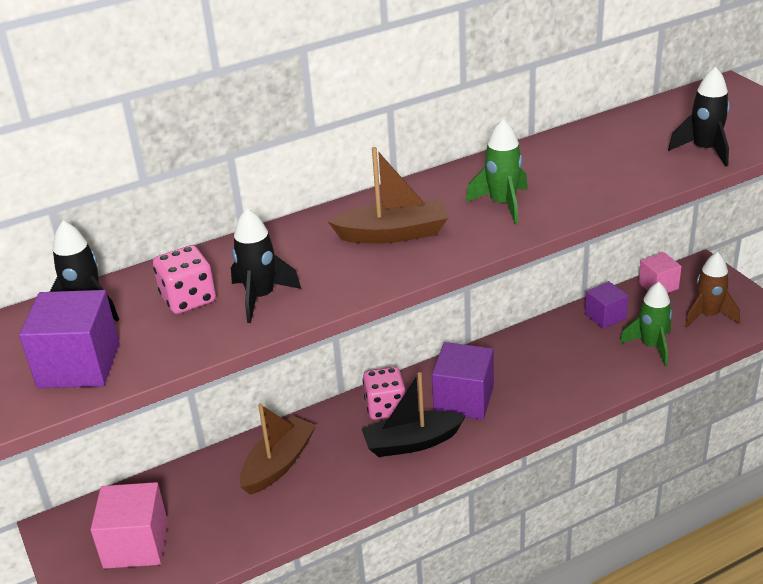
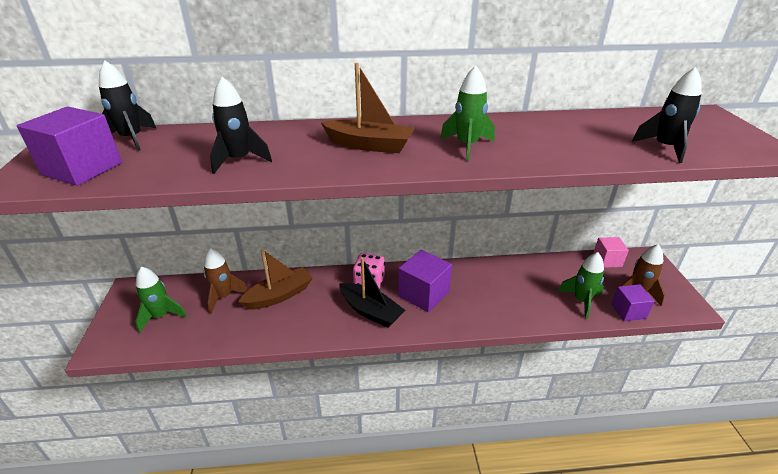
camera: 20 degrees right, 0 degrees up
pink cube [90,482,168,569] -> green rocket [135,267,187,333]
pink dice [153,245,216,314] -> none
black boat [362,372,466,457] -> black boat turned 150 degrees counterclockwise [339,257,405,328]
purple cube [585,281,628,329] -> purple cube moved to [611,284,654,321]
none -> brown rocket [203,248,248,314]

